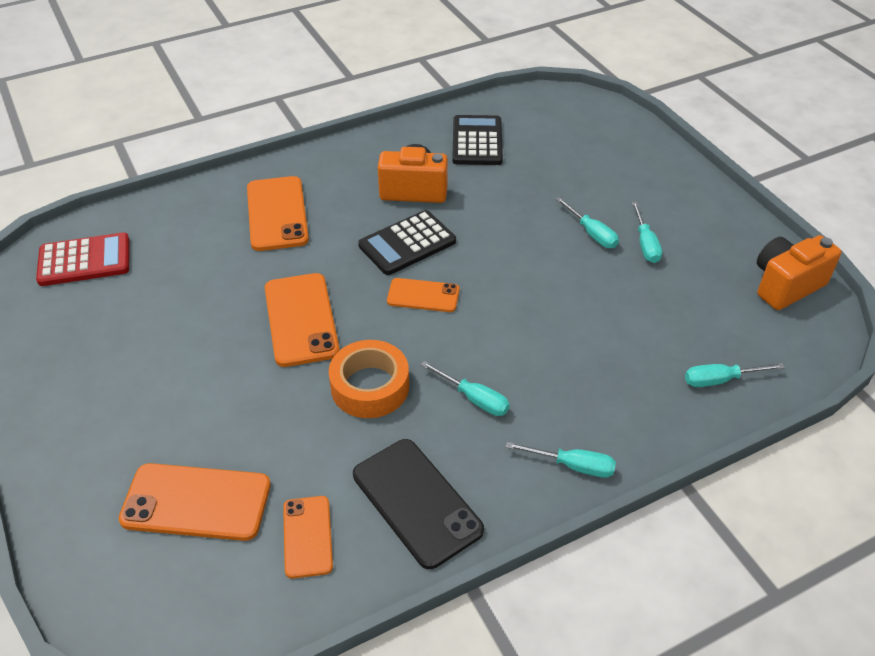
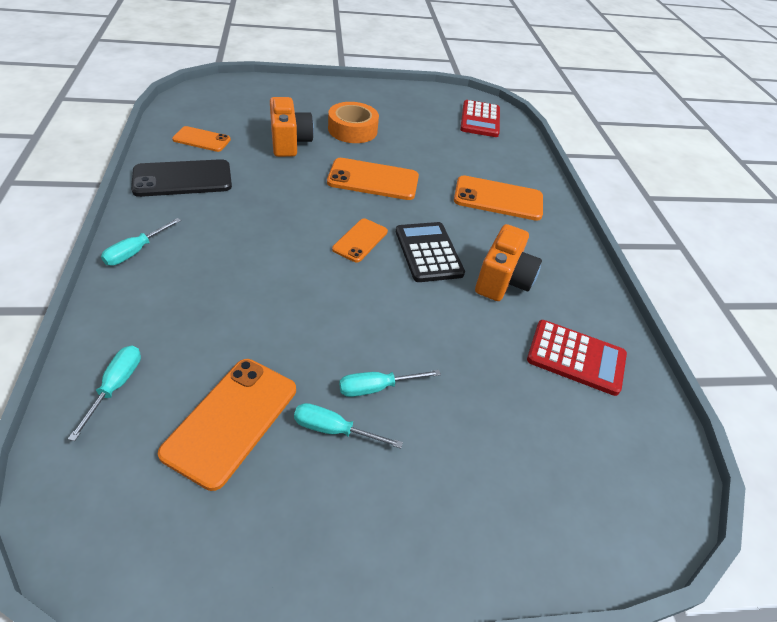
camera: 105 degrees right, 0 degrees up
orange phone [119,463,271,541] -> orange phone moved to [158,359,296,491]
orange tape [329,340,409,418] -> orange tape moved to [328,102,379,143]
turquoise screwdriver [420,361,510,416] -> none
black calculator [452,115,503,165] -> red calculator [527,320,627,396]
orange camera [757,235,841,310] -> orange camera moved to [270,97,314,157]

